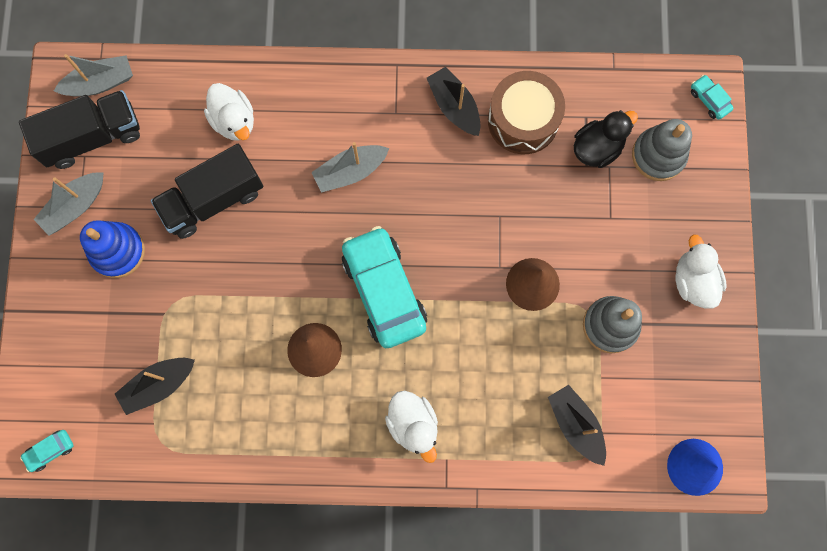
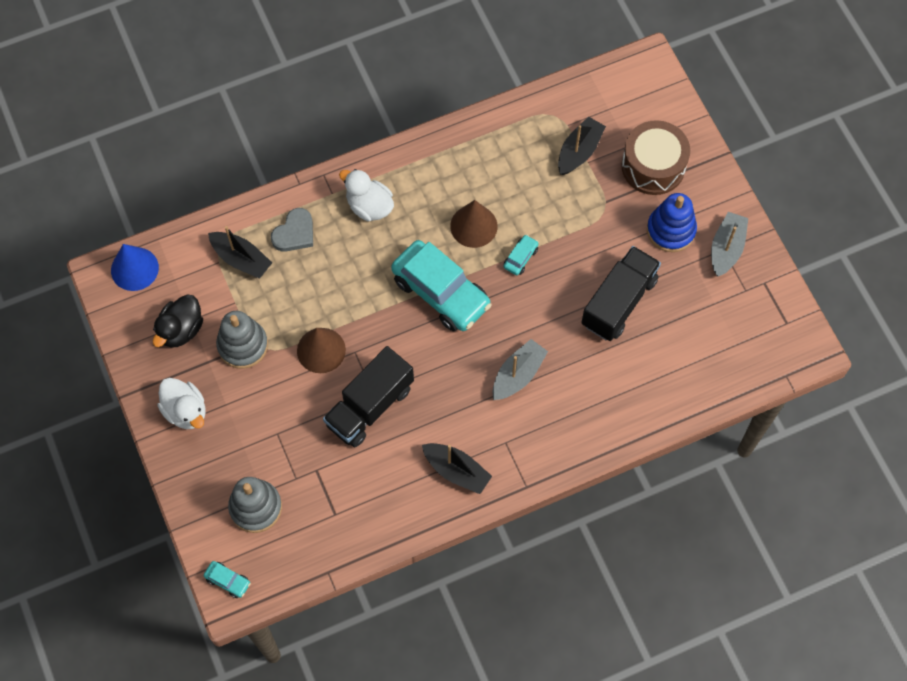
camera: 155 degrees right, 10 degrees down
black truck [19,90,140,169] -> black truck moved to [323,346,414,447]
turquoise car [20,430,73,472] -> turquoise car moved to [504,235,539,275]
grey boat [54,54,133,97] -> none
white duck [204,83,254,141] -> none
brown drum [488,71,565,154] -> brown drum moved to [621,120,690,195]
black duck [574,110,638,168] -> black duck moved to [153,295,203,348]
none -> grey heart [271,208,313,252]

